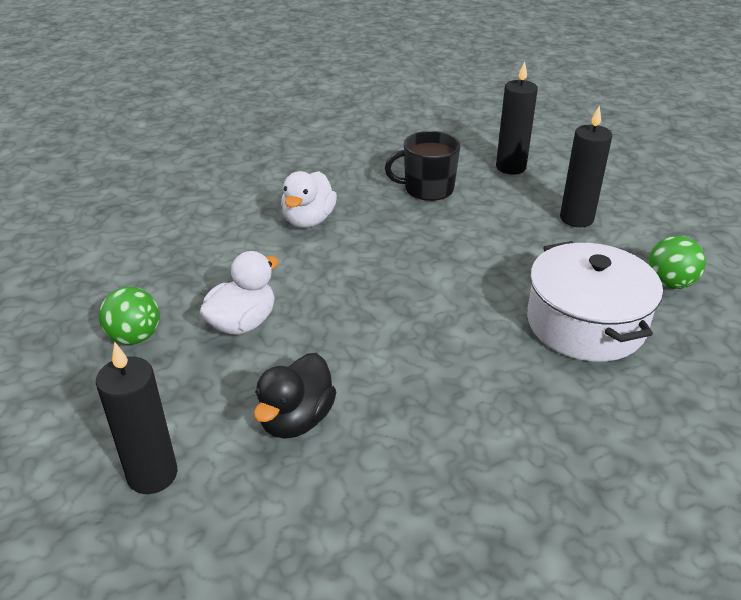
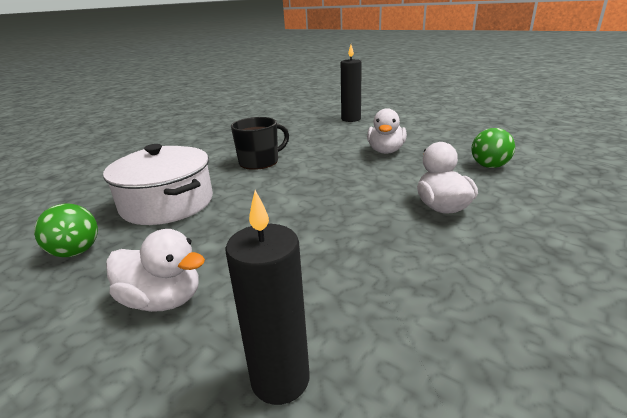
camera: 155 degrees right, 10 degrees down
green ball [99,287,160,345] -> green ball moved to [471,128,515,168]
black duck [254,353,336,438] -> none
black mug [385,131,461,201] -> black mug moved to [231,117,289,170]
black candle [560,106,612,227] -> white duck [106,229,205,312]

